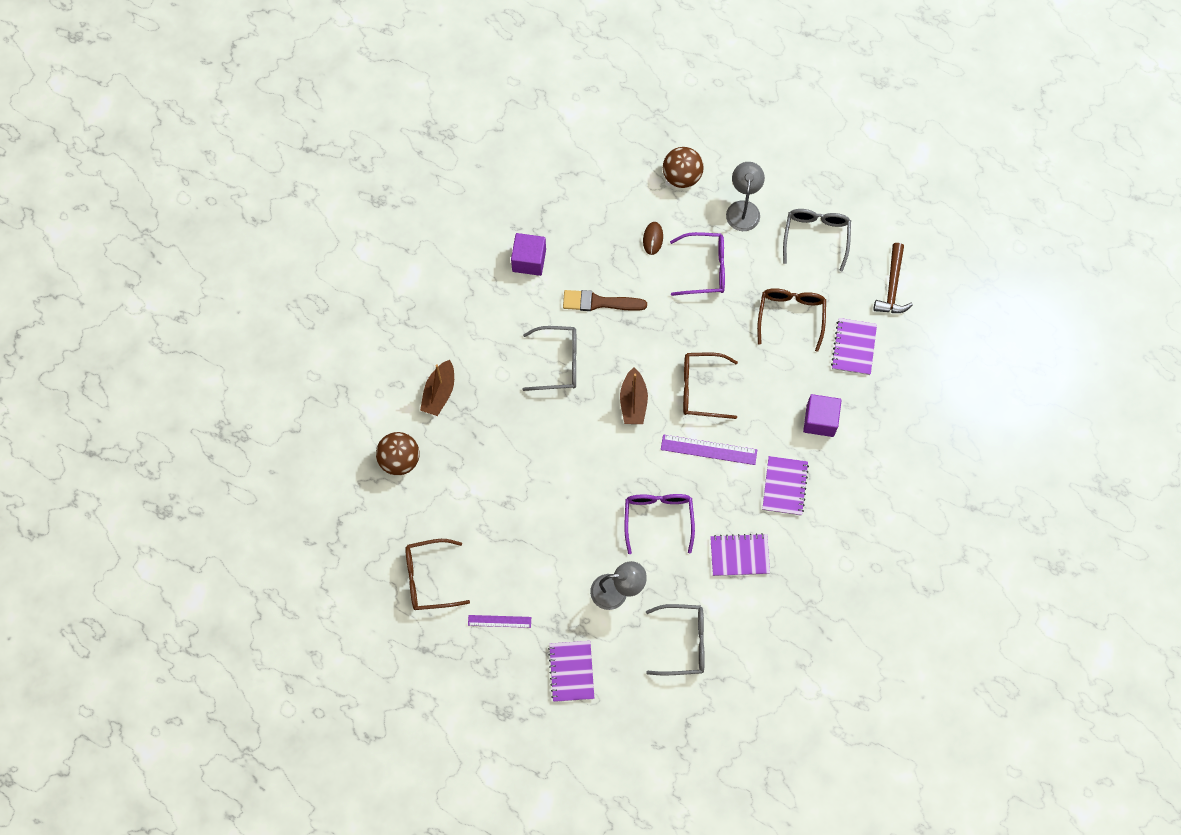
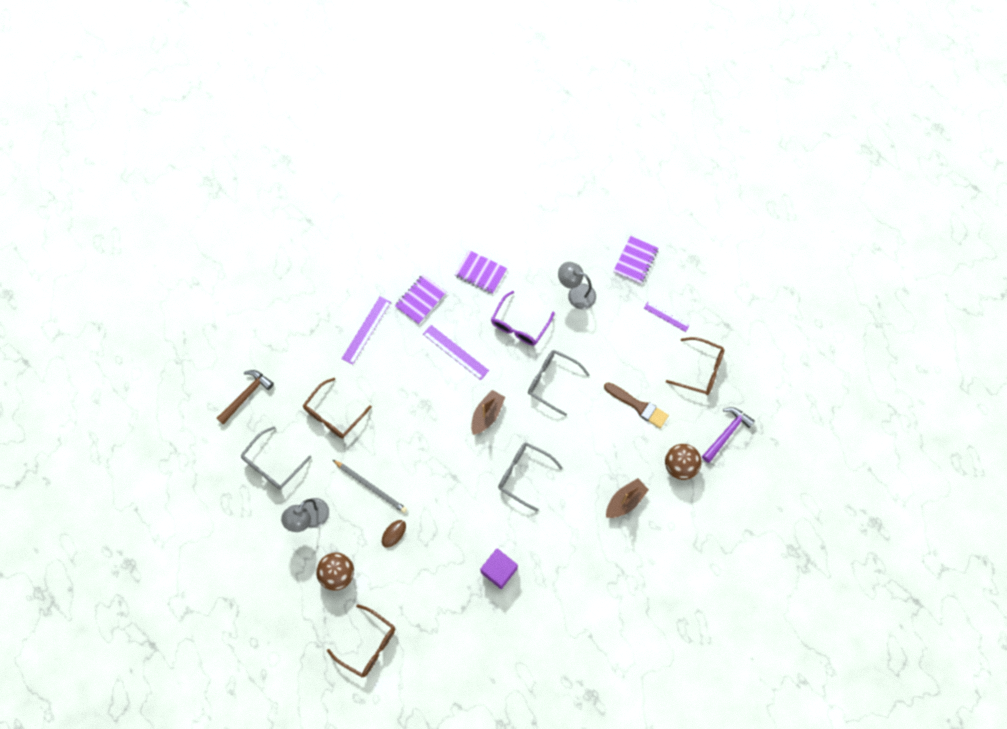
camera: 150 degrees left, 0 degrees up
brown brush [563,290,647,311] -> brown brush moved to [604,382,669,428]
grey glasses [646,604,705,675] -> grey glasses moved to [528,350,590,416]
purple glasses [670,232,725,296] -> grey pencil [333,460,407,513]
brown glasses [683,353,738,419] -> brown glasses moved to [327,604,395,677]
purple cube [803,394,842,437] -> purple ruler [342,296,391,365]
purple notebook [831,318,877,375] -> none
none -> purple hammer [702,407,755,463]

